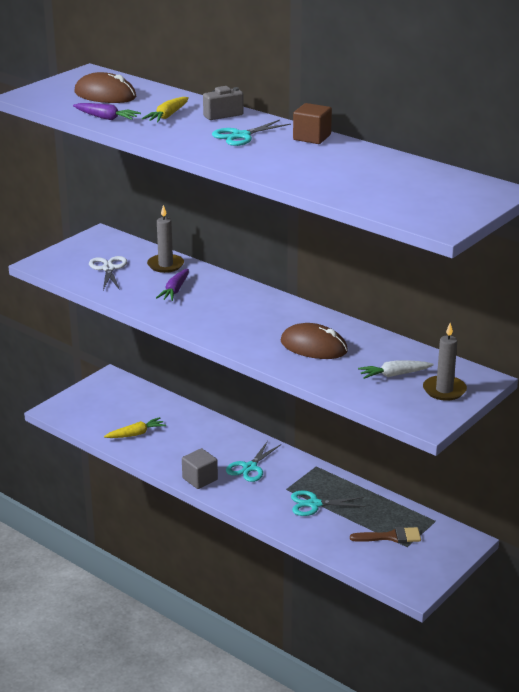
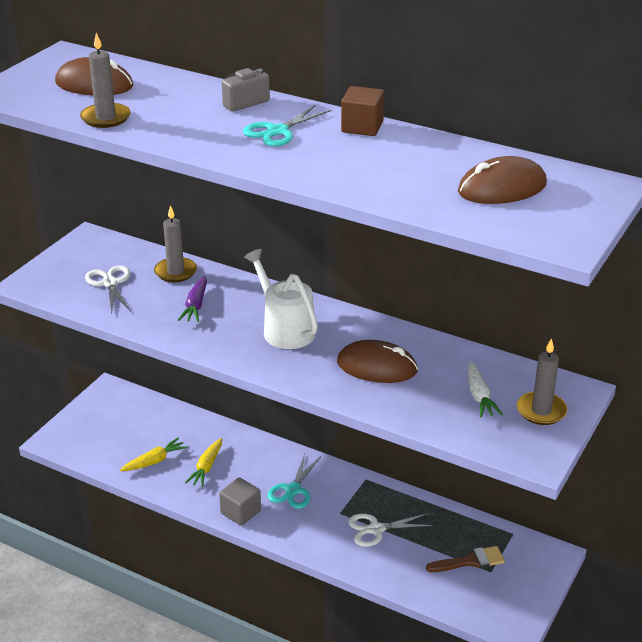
camera: 10 degrees left, 5 degrees up
purple carrot [73,103,141,120] -> grey candle [80,33,131,128]
yellow carrot [142,97,189,122] -> yellow carrot moved to [185,438,222,487]
turquoise scissors [291,491,366,516] -> white scissors [348,513,434,547]
white carrot [358,360,434,379] -> white carrot turned 75 degrees counterclockwise [468,361,503,417]
none -> white watering can [244,249,318,349]
none -> brown mouse [458,156,547,204]

